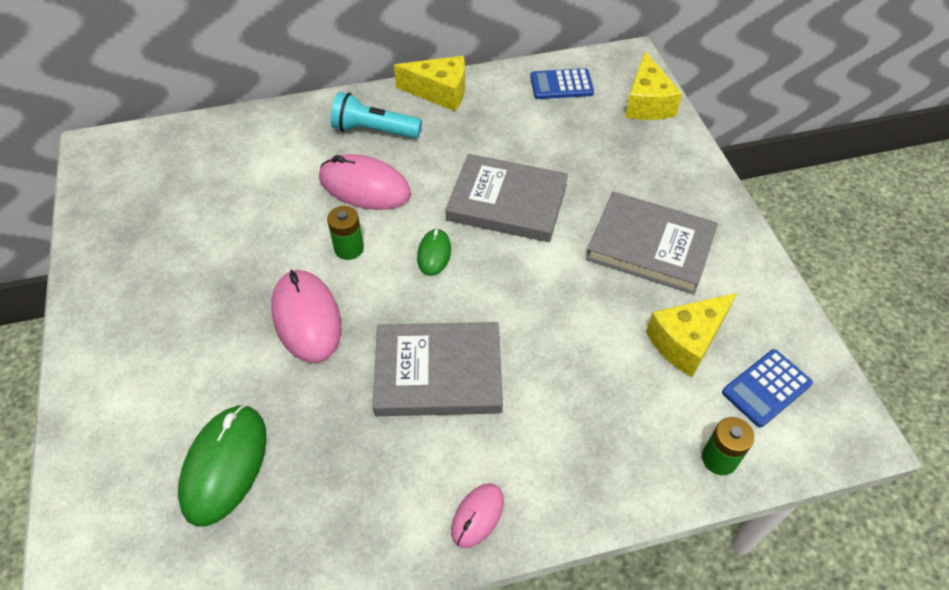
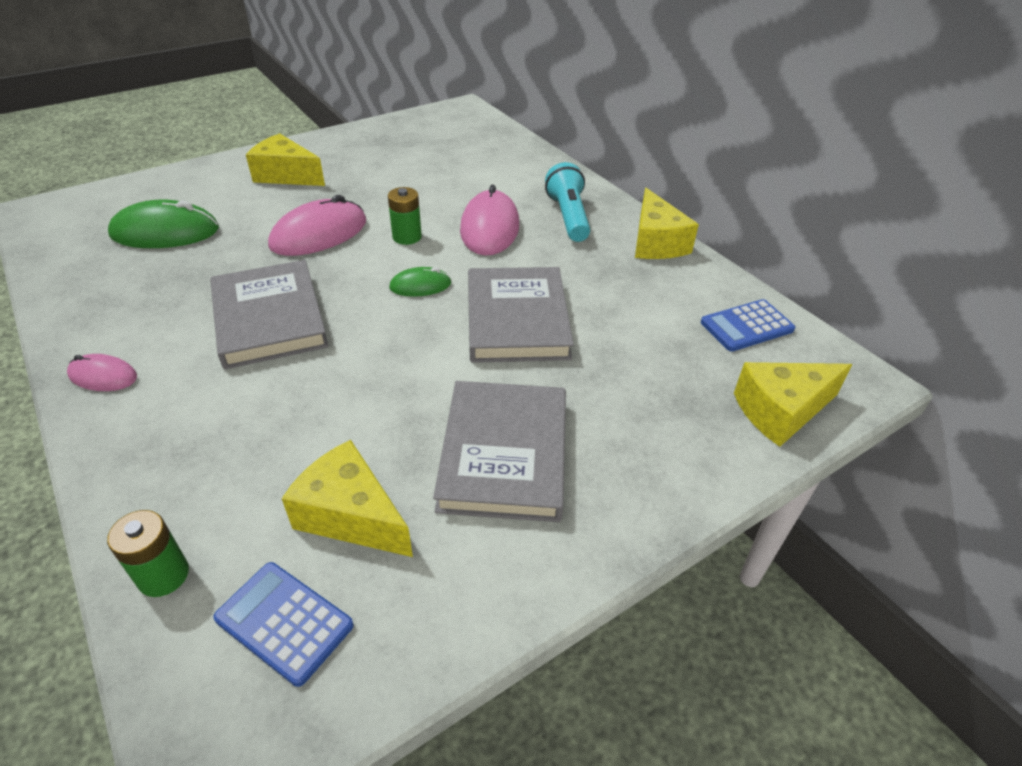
camera: 70 degrees right, 10 degrees down
blue calculator [530,68,594,99] -> blue calculator turned 90 degrees counterclockwise [701,299,795,351]
none -> yellow cheese [246,133,325,186]

